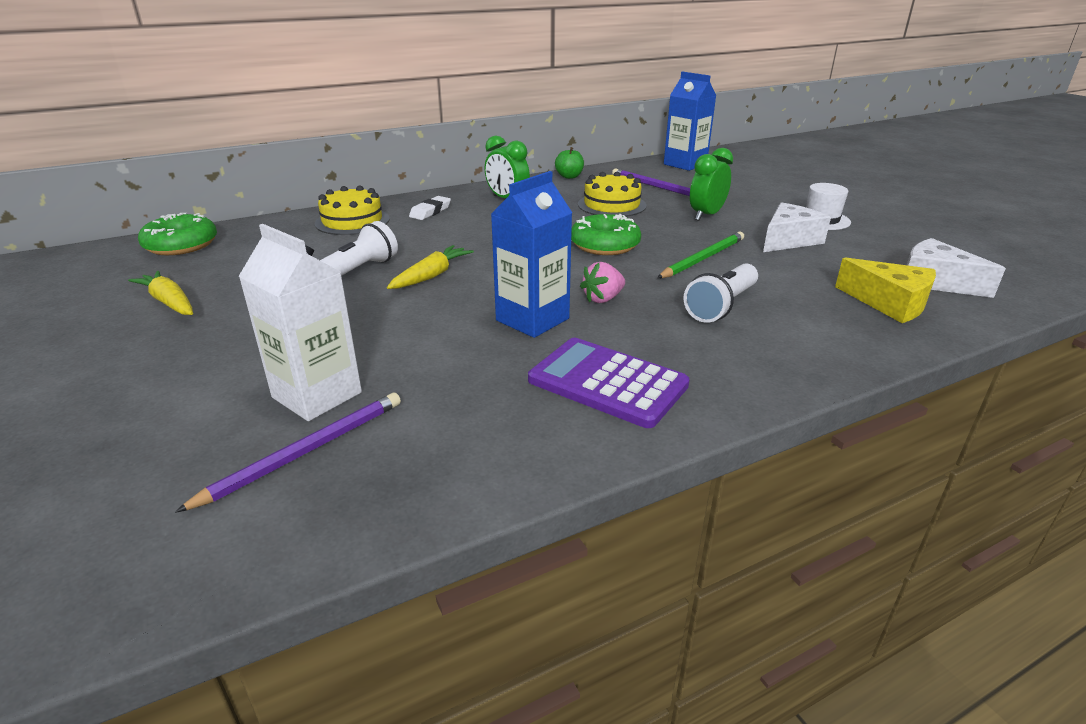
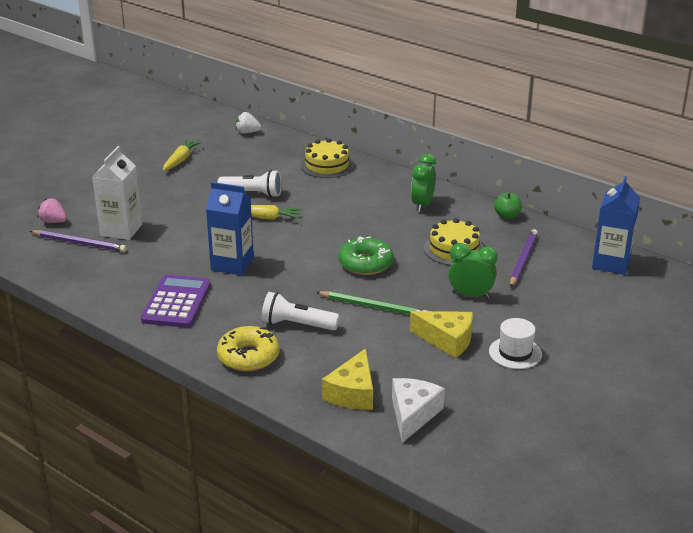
camera: 65 degrees right, 0 degrees up
green donut [138,213,217,255] -> white strawberry [236,112,261,134]
white eraser [409,196,451,220] -> none
pink strawberry [580,262,625,303] -> pink strawberry moved to [37,198,67,223]
white cheese [763,202,831,252] -> yellow cheese [410,311,473,358]
none -> yellow donut [217,326,280,371]

